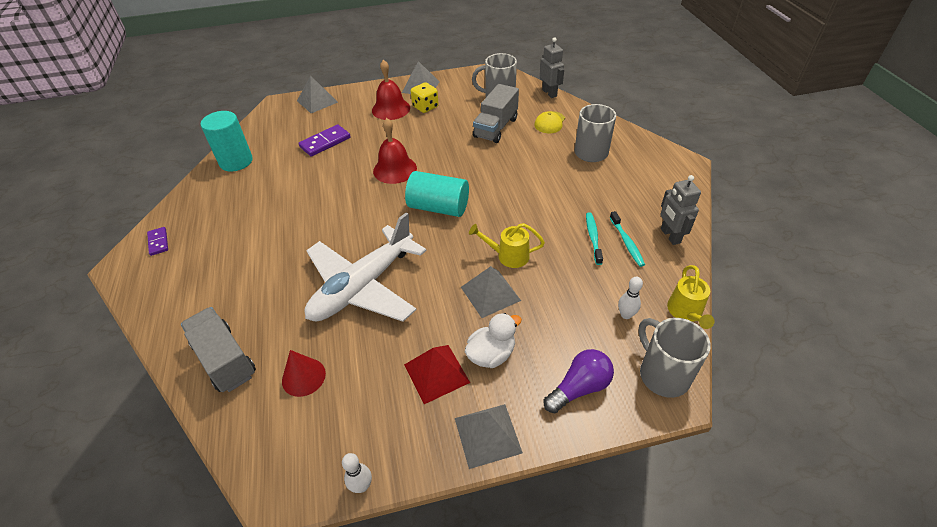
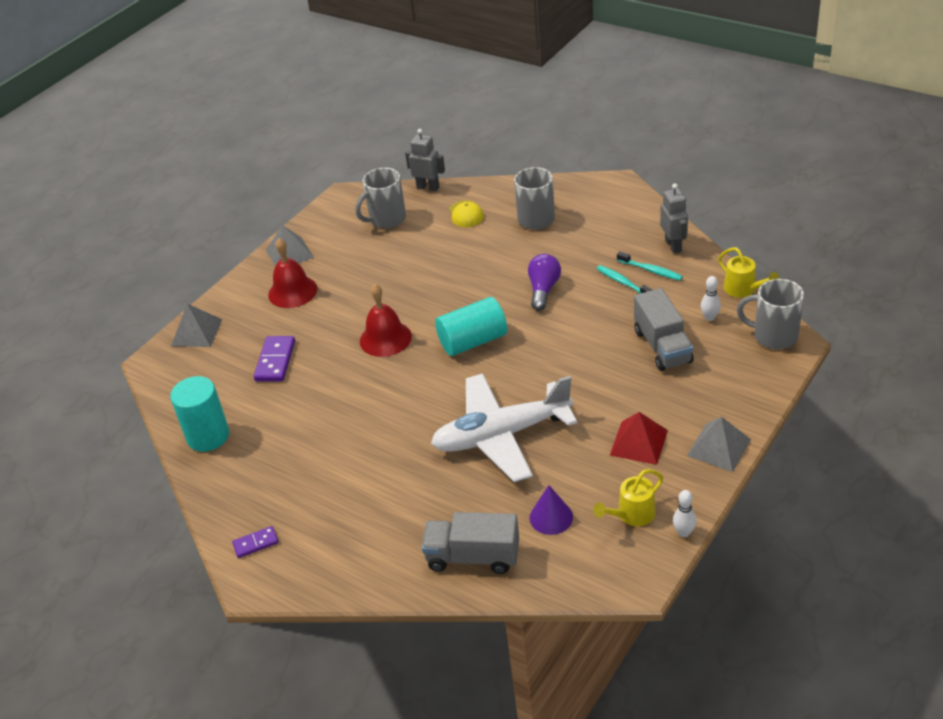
camera: 40 degrees left, 5 degrees down
purple domino [147,227,168,256] -> purple domino turned 45 degrees counterclockwise [232,526,279,558]
red cone [282,350,326,397] -> purple cone [530,485,573,535]
white plane [305,213,427,322] -> white plane turned 75 degrees clockwise [431,373,577,482]
yellow dice [411,82,439,113] -> none
grey pyramid [461,266,521,318] -> none
white duck [465,313,522,368] -> none
yellow watering can [469,223,545,268] -> yellow watering can moved to [593,469,663,526]
grey truck [473,84,519,143] -> grey truck moved to [634,288,694,371]
purple light bulb [544,349,614,413] -> purple light bulb moved to [528,254,561,310]
grey robot [660,175,701,245] -> grey robot turned 135 degrees counterclockwise [660,183,688,254]

